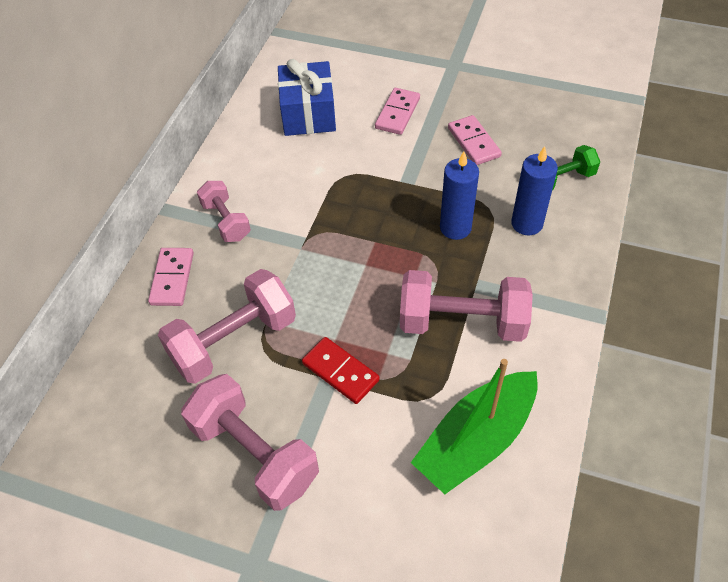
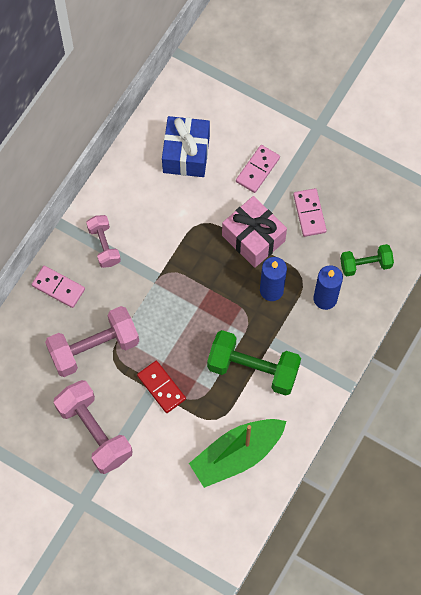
camera: 10 degrees right, 15 degrees up
pink domino [148,248,194,306] -> pink domino turned 75 degrees counterclockwise [32,266,85,308]
pink dumbbell [400,270,533,342] -> green dumbbell [207,330,301,396]
none -> pink gift [222,196,287,268]

